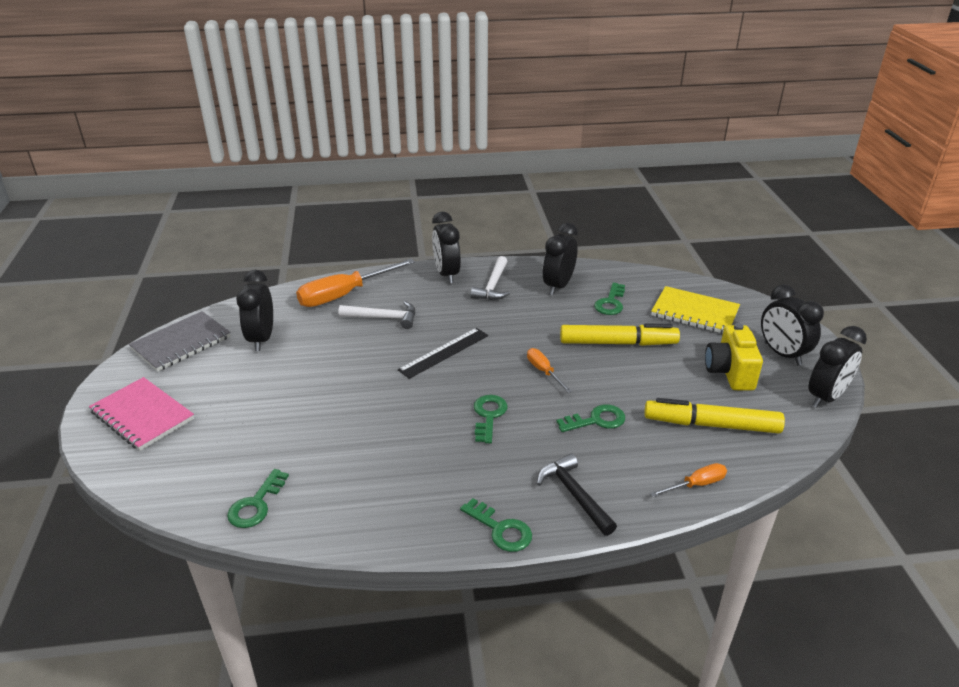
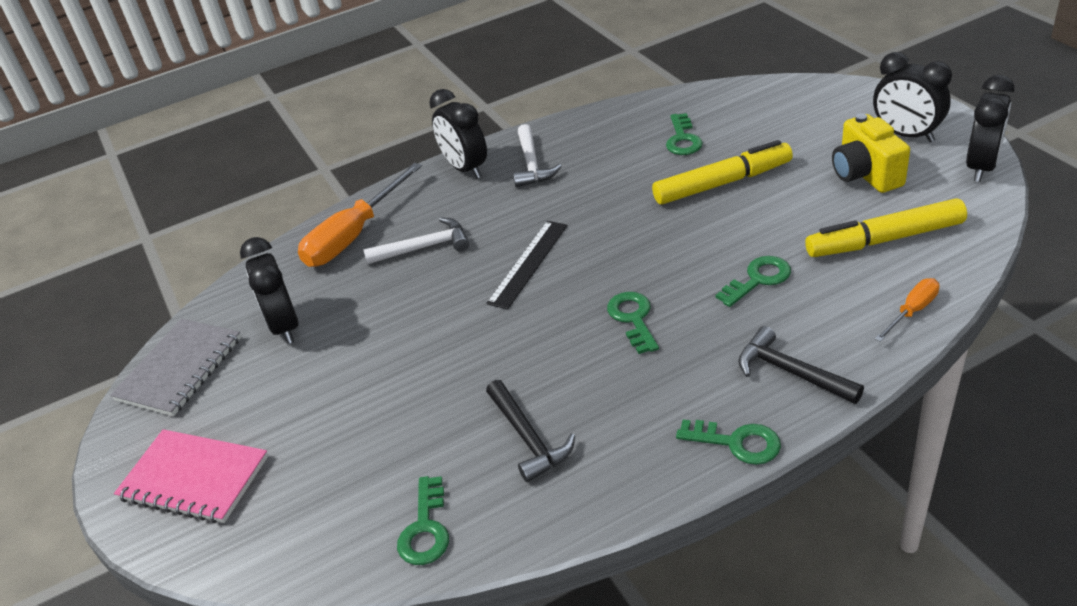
camera: 15 degrees left, 5 degrees up
orange screwdriver [527,348,572,393] -> none
black clock [543,223,578,295] -> none
yellow notebook [651,286,740,334] -> none
none -> black hammer [486,380,575,482]

